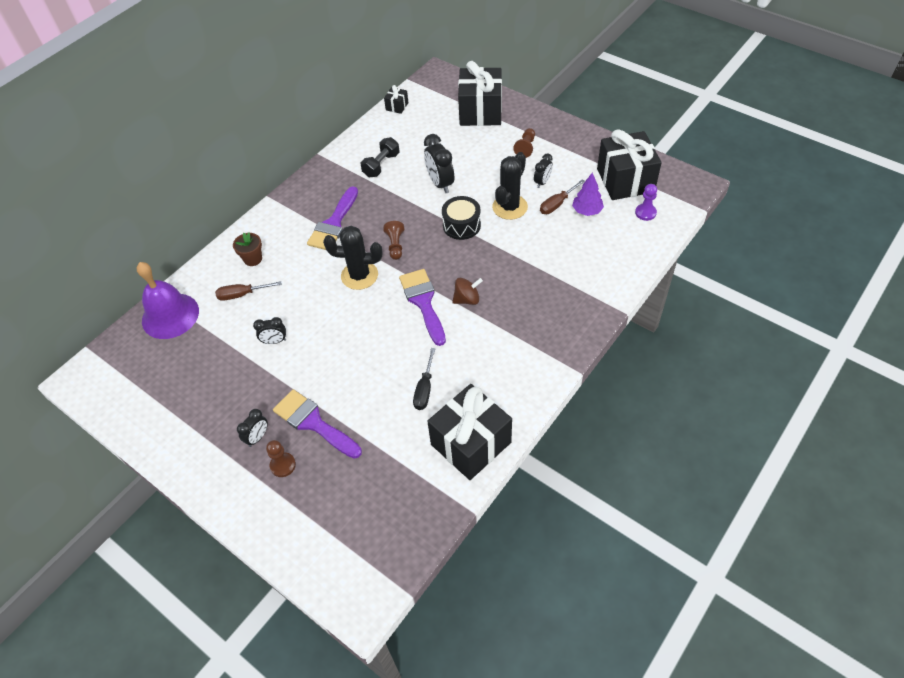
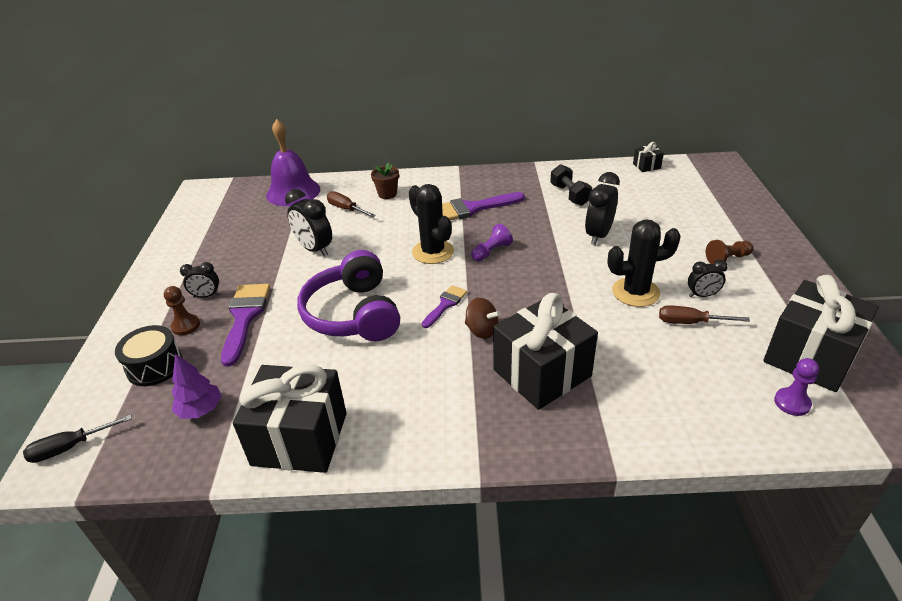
camera: 50 degrees right, 15 degrees down
black clock [253,317,286,344] -> black clock [285,189,332,257], size x1.70
black dumbbell [361,137,399,177] -> black dumbbell turned 75 degrees clockwise [550,164,592,206]
brown pawn [383,221,404,260] -> purple pawn [471,224,513,261]
purple brush [399,269,446,346] -> purple brush [422,285,467,328], size x0.58
black screwdriver [413,348,436,410] -> black screwdriver moved to [23,415,132,463]
black drum [442,196,481,240] -> black drum moved to [115,325,183,386]
black gift [458,61,502,126] -> black gift moved to [493,293,598,410]
purple tree [572,173,604,216] -> purple tree moved to [172,354,221,419]
none -> purple headphones [297,250,400,341]

